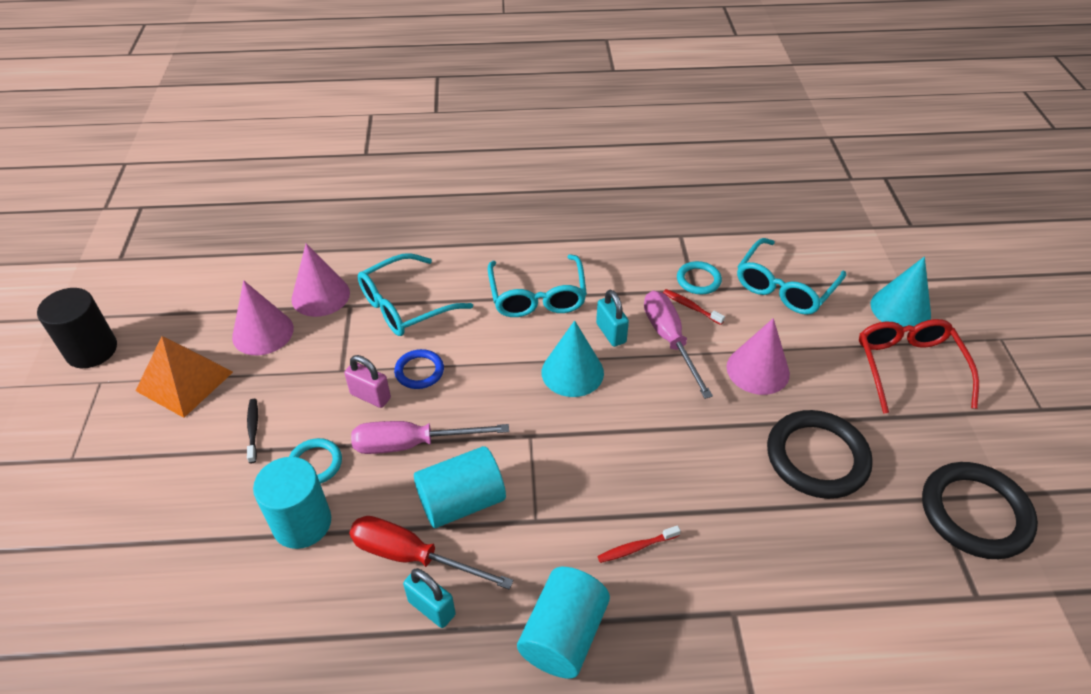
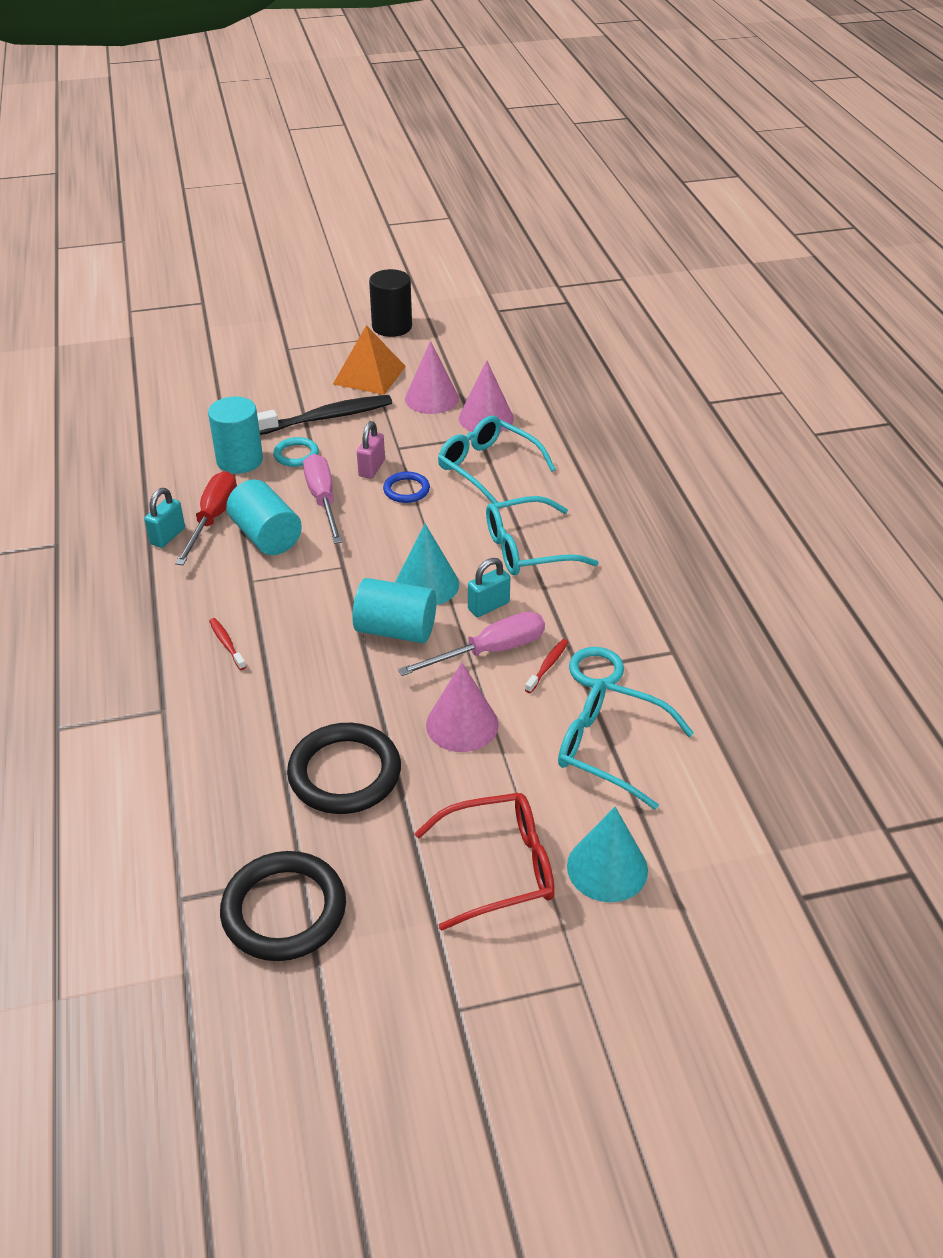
camera: 80 degrees right, 5 degrees down
black toothbrush [247,399,258,463] -> black toothbrush [257,395,392,435], size x2.24
turquoise cylinder [517,567,610,679] -> turquoise cylinder moved to [353,578,437,643]

